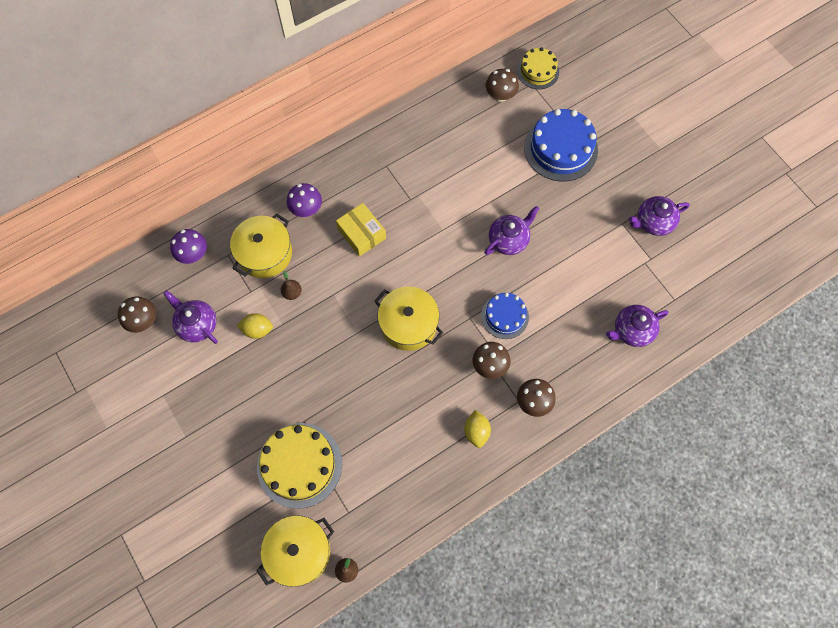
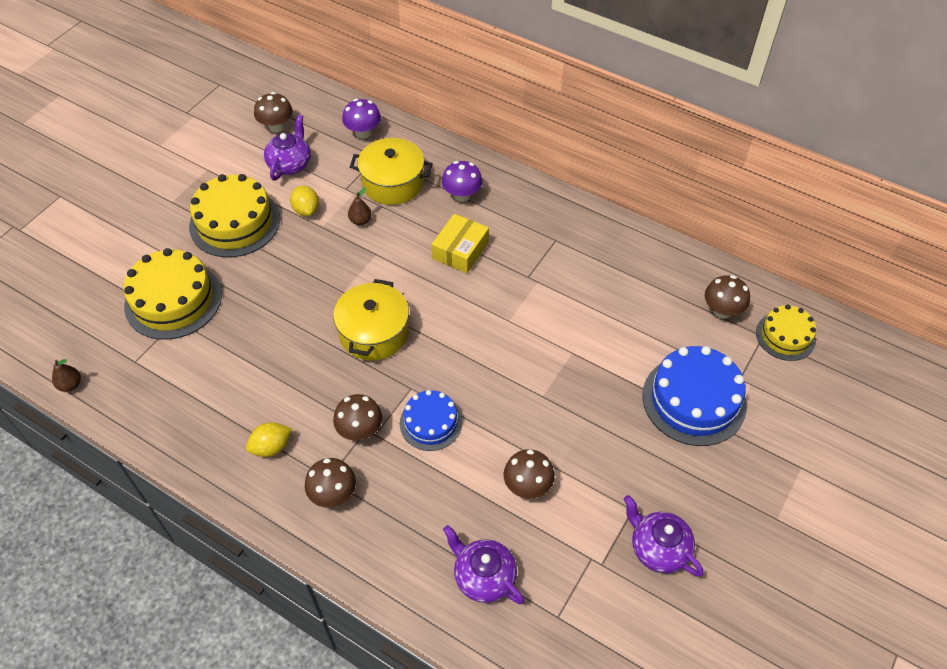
camera: 65 degrees right, 15 degrees down
yellow pot [256,516,334,587] -> none
purple teapot [485,206,539,255] -> none
none -> yellow cake [189,174,280,257]
none -> brown mushroom [504,449,555,499]

